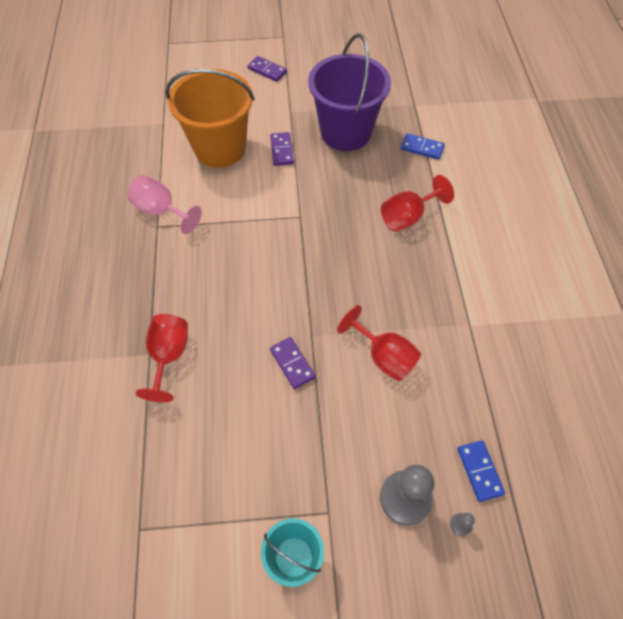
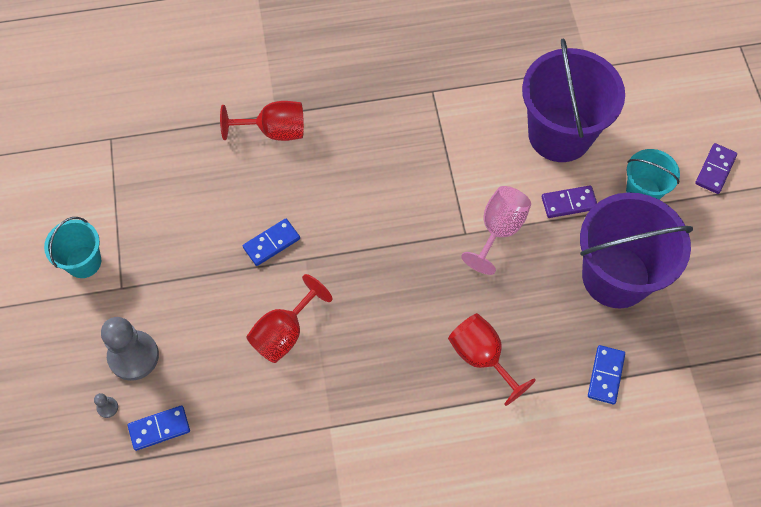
camera: 85 degrees right, 5 degrees up
pink goblet [127,175,202,234] -> pink goblet moved to [461,186,531,275]
orange bucket [166,69,254,168] -> purple bucket [522,38,625,162]
purple domino [270,337,316,389] -> blue domino [243,219,300,266]
none -> turquoise bucket [626,149,680,200]

